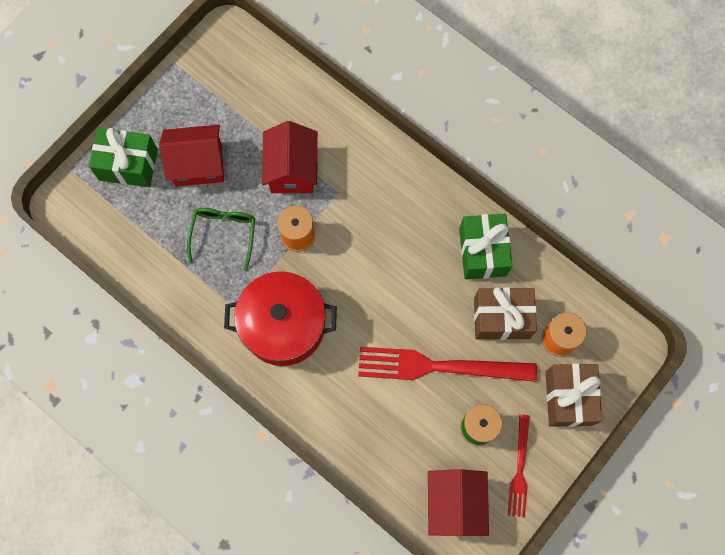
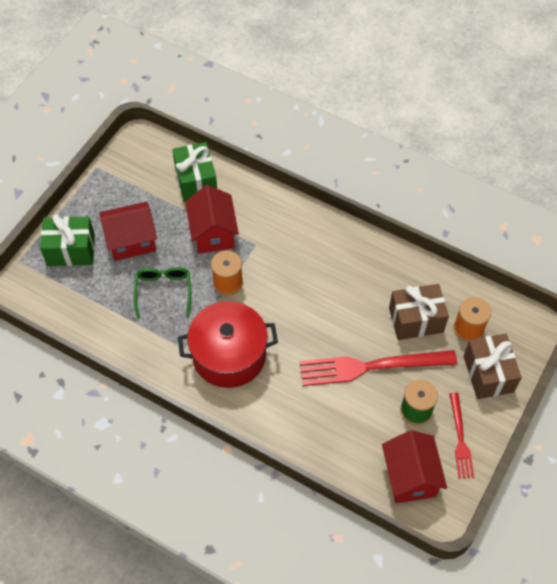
camera: 10 degrees left, 15 degrees down
green gift [459,214,512,279] -> green gift moved to [172,142,217,202]

